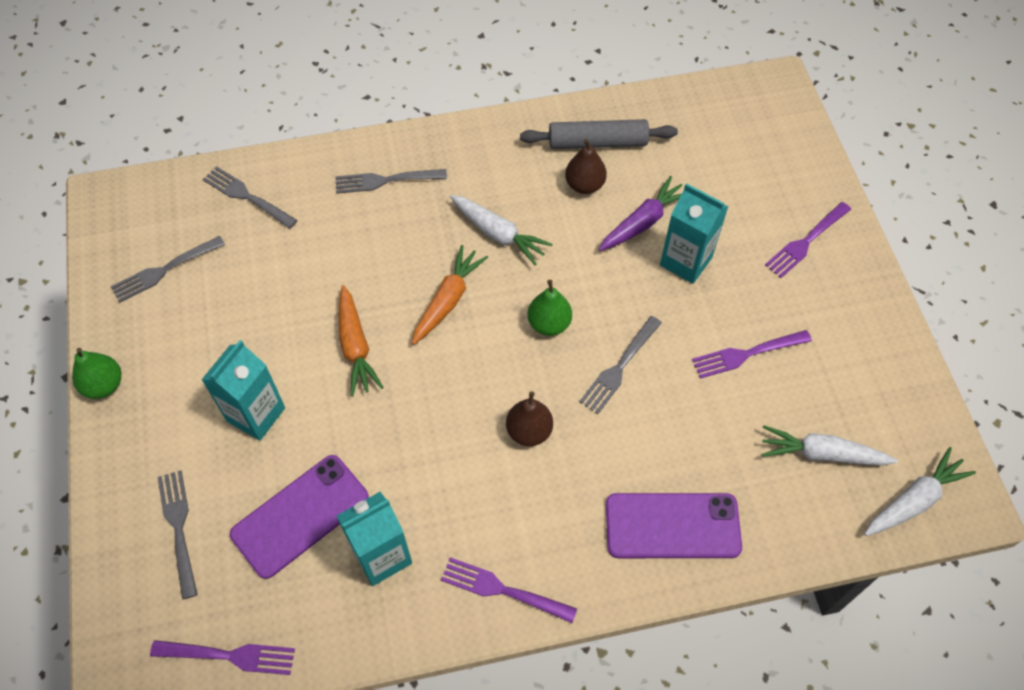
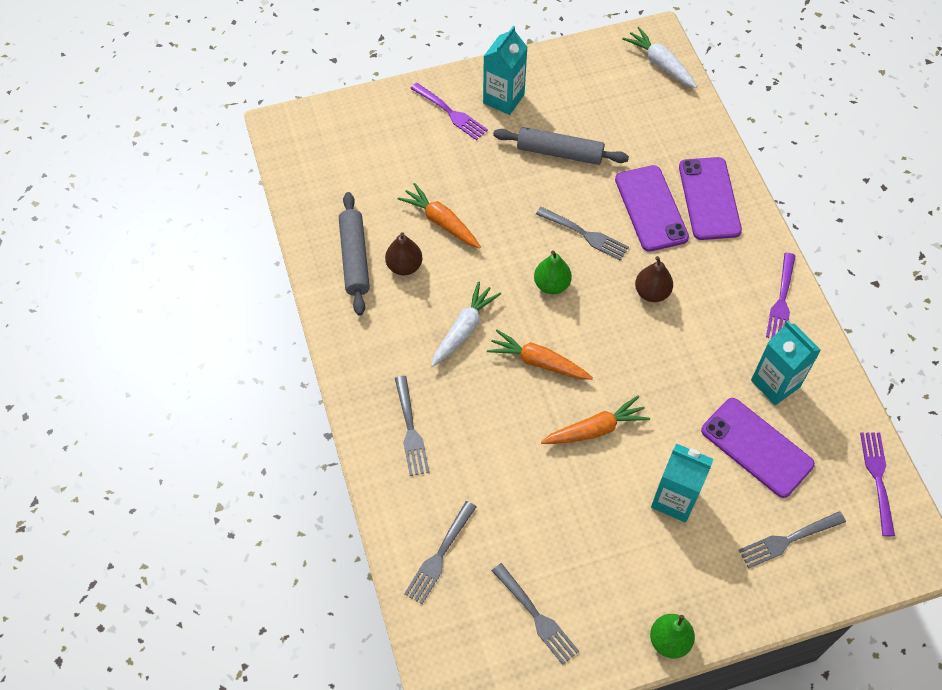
camera: 95 degrees left, 0 degrees up
purple carrot [599,176,682,251] -> orange carrot [398,183,481,248]
turquoise carton [660,183,729,284] -> turquoise carton moved to [483,26,528,115]
purple fork [692,330,812,379] -> grey rolling pin [493,127,629,165]
white carrot [762,425,898,466] -> none
none -> purple phone [615,165,689,252]

